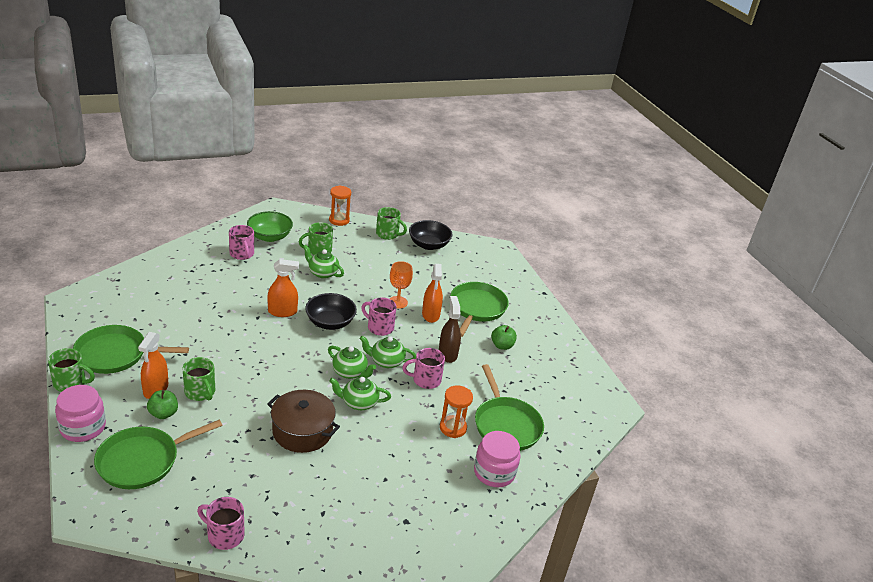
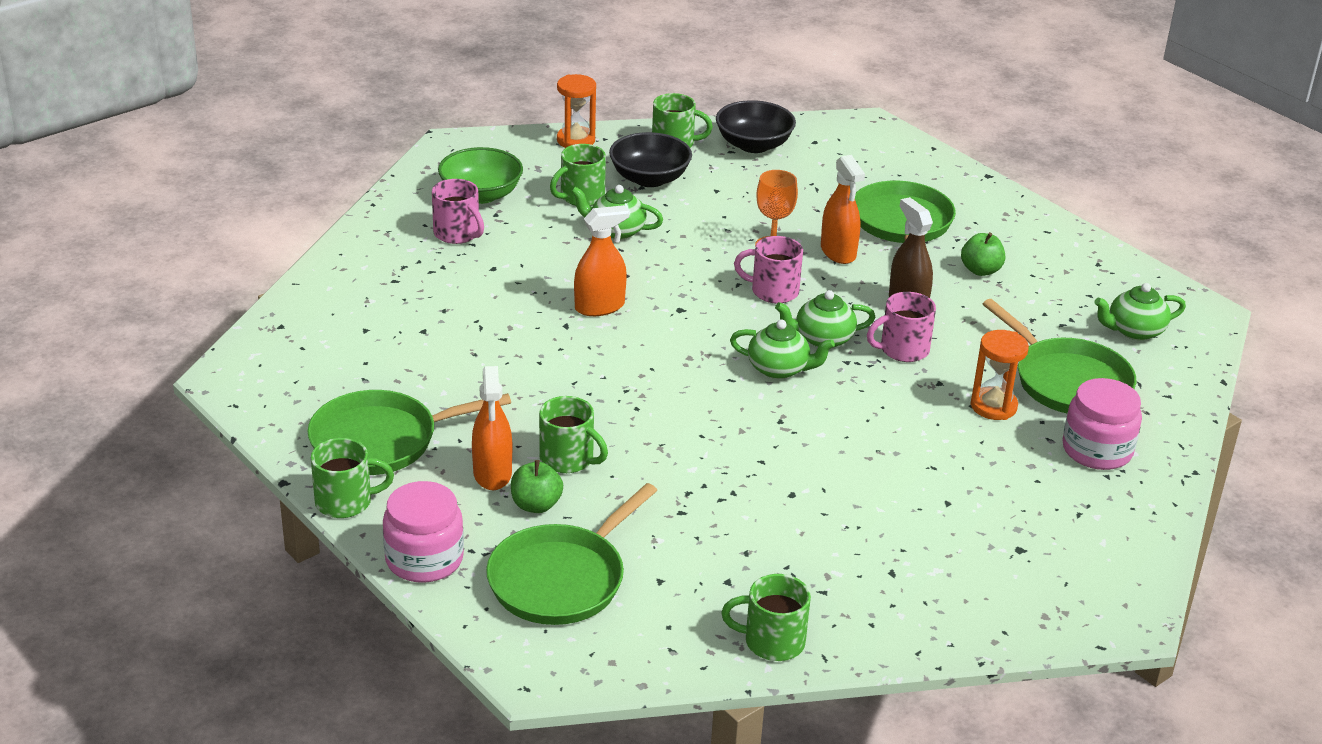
camera: 15 degrees left, 0 degrees up
pink mug [197,497,245,550] -> green mug [721,574,811,661]
brown pot [267,390,340,453] -> none
black bowl [305,293,357,330] -> black bowl moved to [609,132,692,187]
green teapot [329,377,391,410] -> green teapot moved to [1094,283,1186,340]

